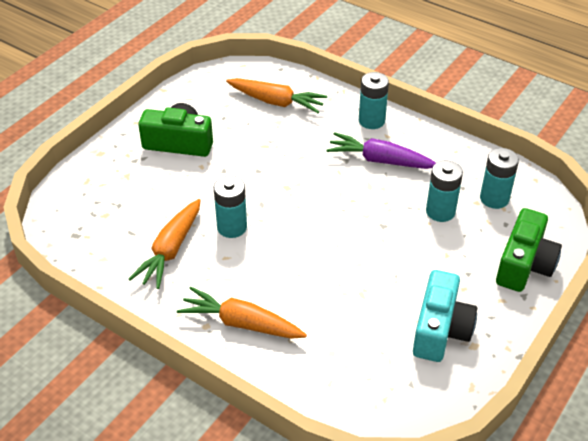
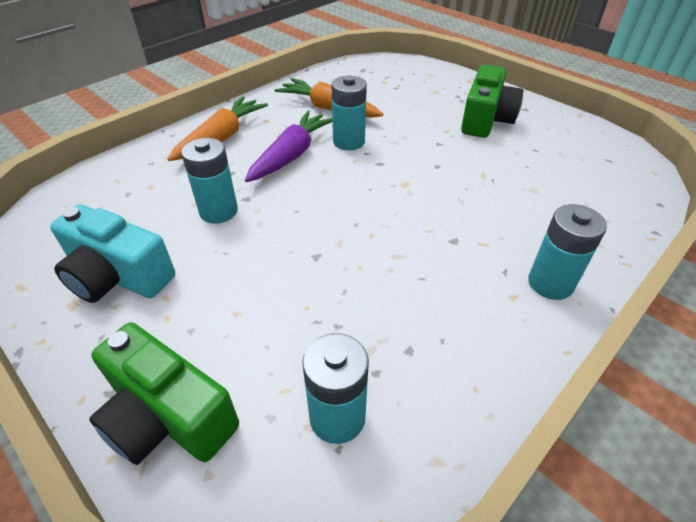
camera: 100 degrees right, 0 degrees up
orange carrot [226,78,327,113] -> none
purple carrot [326,132,436,169] -> purple carrot moved to [245,110,332,182]
turquoise battery [426,161,463,222] -> turquoise battery moved to [181,138,238,223]

